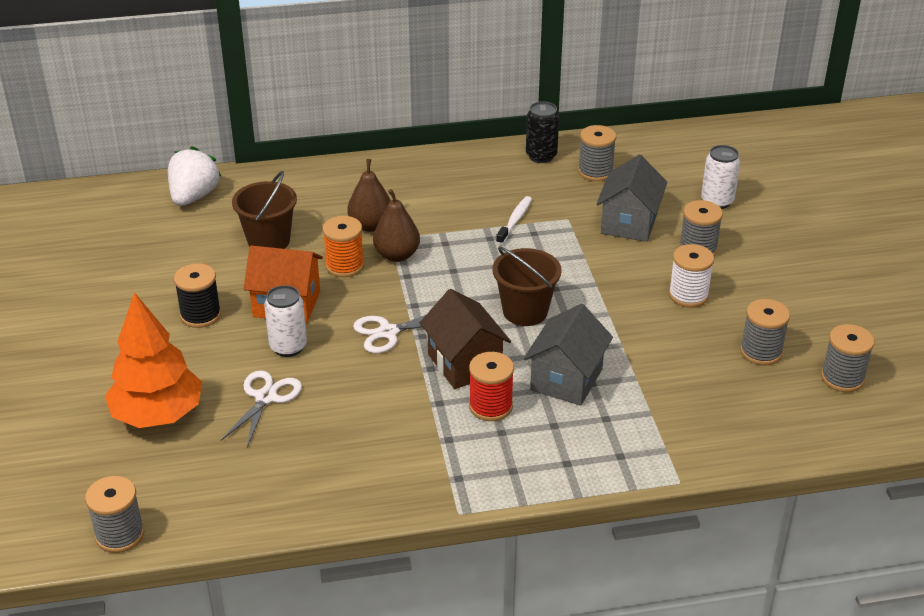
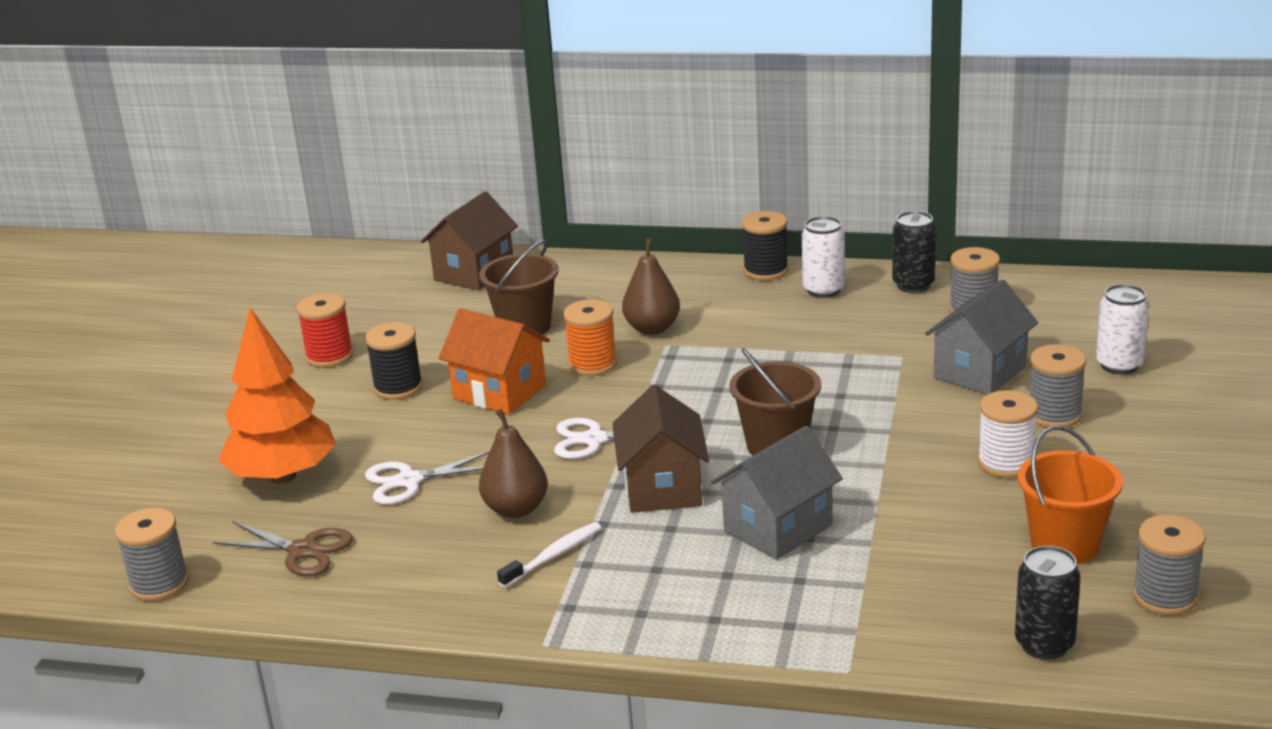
camera: 25 degrees right, 10 degrees down
white strawberry [168,146,222,206] -> brown house [421,191,518,290]
white scissors [221,370,302,447] -> white scissors turned 150 degrees counterclockwise [365,452,489,505]
white can [264,285,307,357] -> white can moved to [802,216,845,298]
brown pear [373,189,420,262] -> brown pear moved to [479,409,548,518]
red spool [469,352,514,421] -> red spool moved to [297,293,353,368]
white toothbrush [496,196,532,245] -> white toothbrush moved to [497,522,602,588]
grey spool [740,299,790,365] -> orange bucket [1018,425,1123,564]
none -> brown scissors [213,521,353,576]
none -> black spool [742,211,789,281]
none -> black can [1015,546,1081,660]

